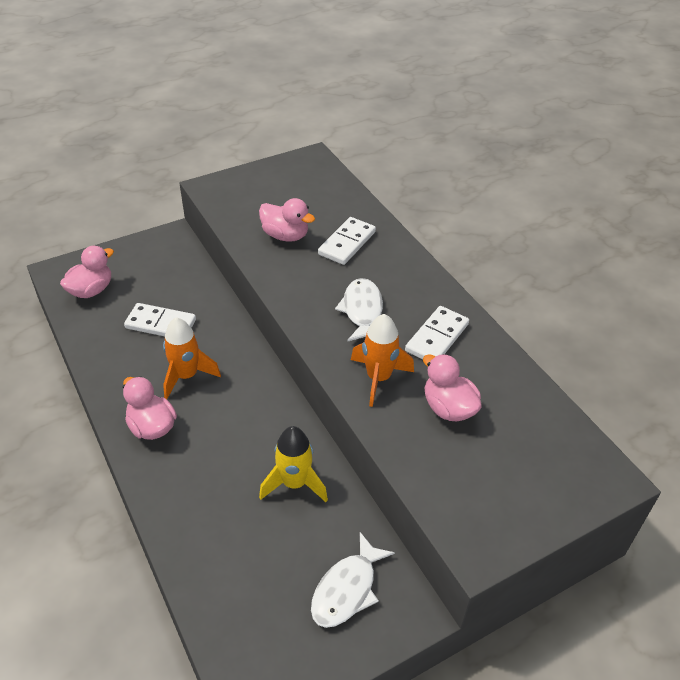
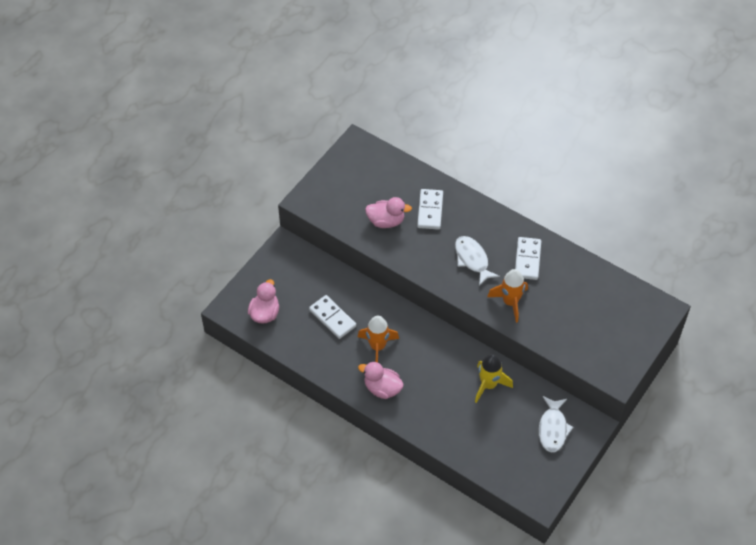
camera: 25 degrees left, 10 degrees up
white domino [124,303,196,336] -> white domino turned 60 degrees clockwise [309,295,356,339]
pink duck [423,354,482,421] -> none

